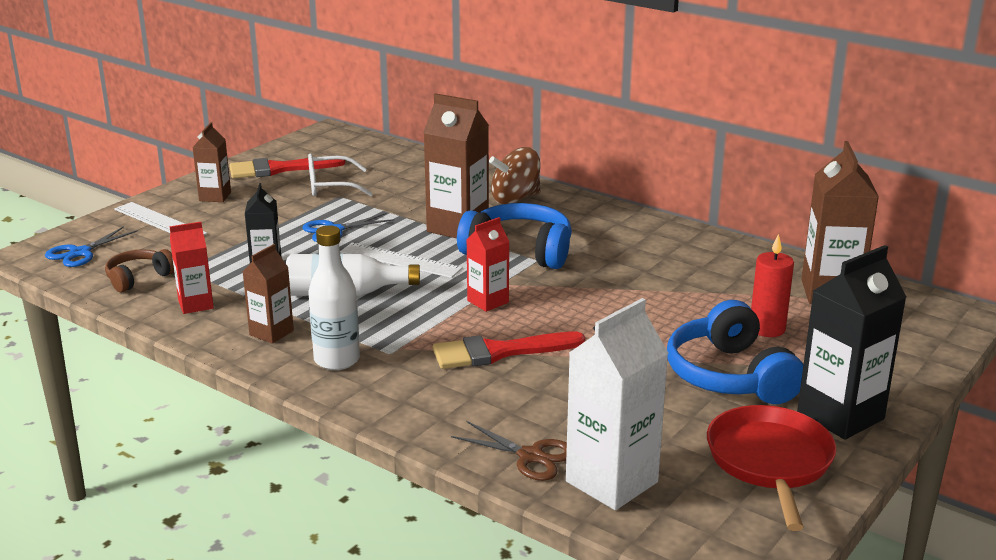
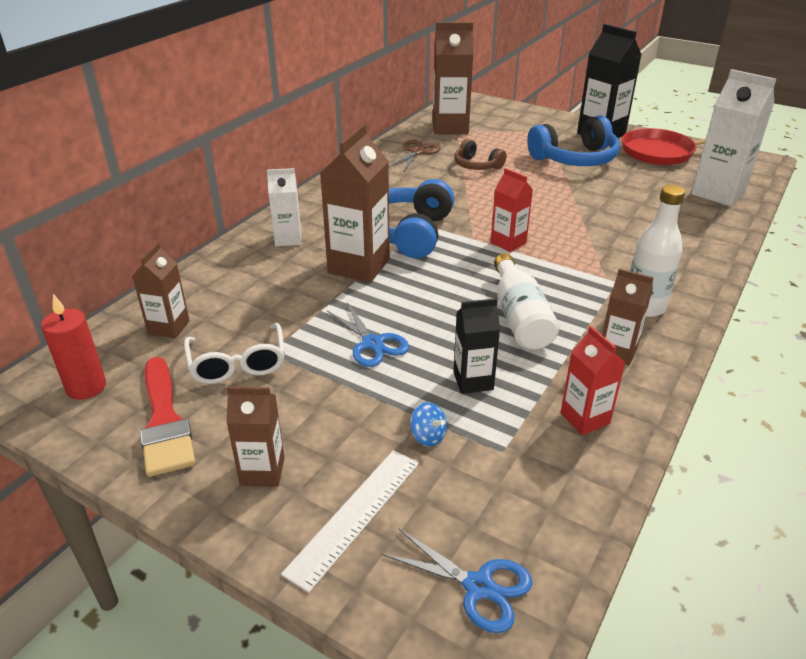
camera: 95 degrees left, 10 degrees up
brown headphones [105,249,174,292] -> brown headphones moved to [454,139,507,170]
white ruler [340,243,463,278] -> none
red brush [433,332,585,369] -> none
brown scissors [451,421,567,481] -> brown scissors moved to [389,140,441,171]
brown spinning top [489,147,541,204] -> white carton [267,168,301,246]
red candle [751,234,794,337] -> red candle moved to [41,294,106,400]
none -> brown carton [132,242,190,339]
none -> blue spinning top [410,402,447,447]

